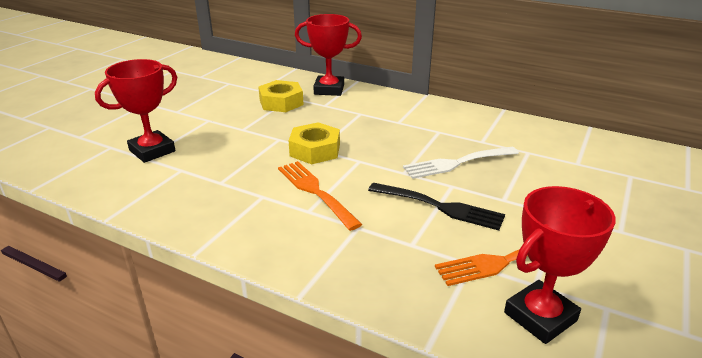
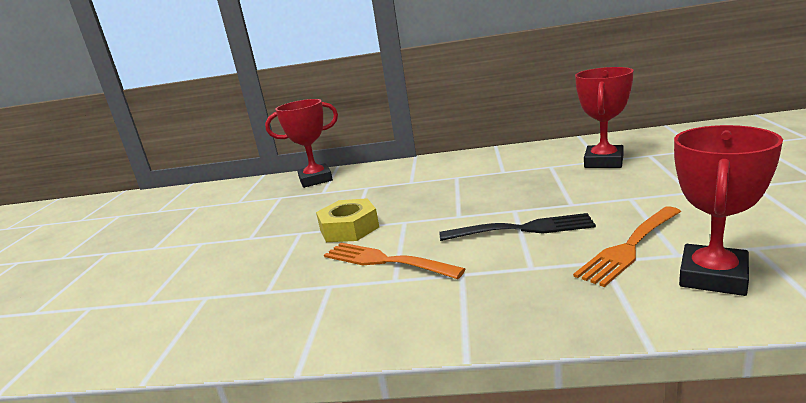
camera: 20 degrees left, 10 degrees down
red trophy [95,59,177,163] -> red trophy moved to [575,67,634,168]
yellow nut [258,80,304,112] -> none
white fork [403,147,519,179] -> none

